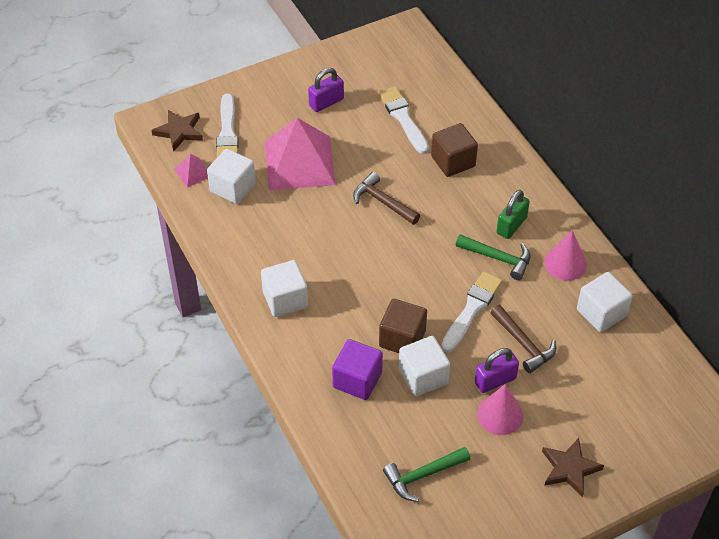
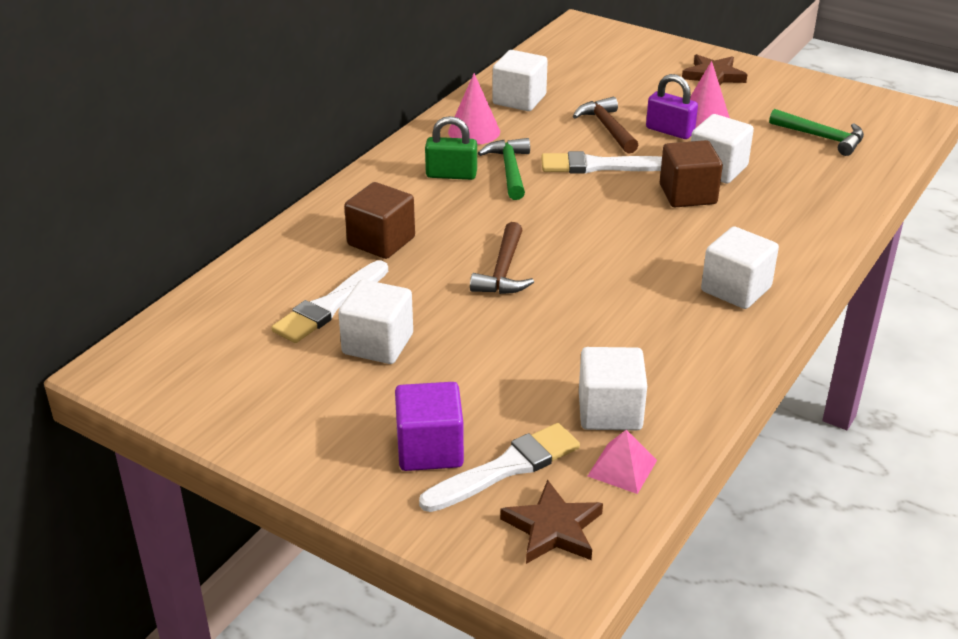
camera: 120 degrees left, 15 degrees down
pink pyramid [265,118,336,190] -> none
purple padlock [308,68,344,112] -> none
purple cube [332,339,383,400] -> purple cube moved to [395,382,464,471]
brown hammer [490,305,556,373] -> brown hammer turned 45 degrees counterclockwise [573,97,638,154]
none -> white cube [338,280,413,364]

